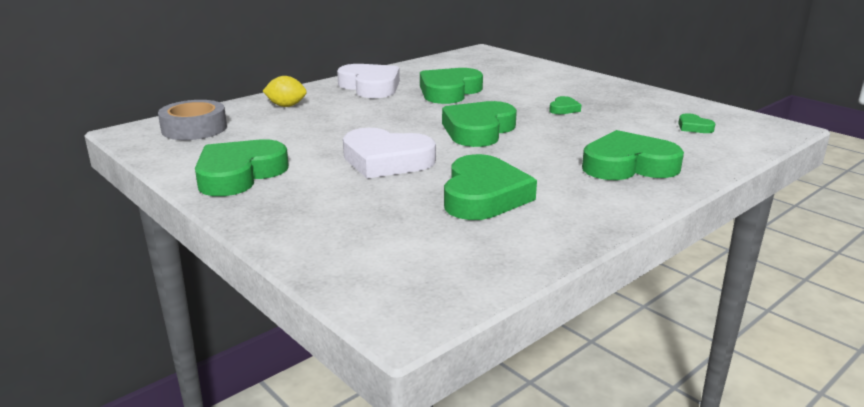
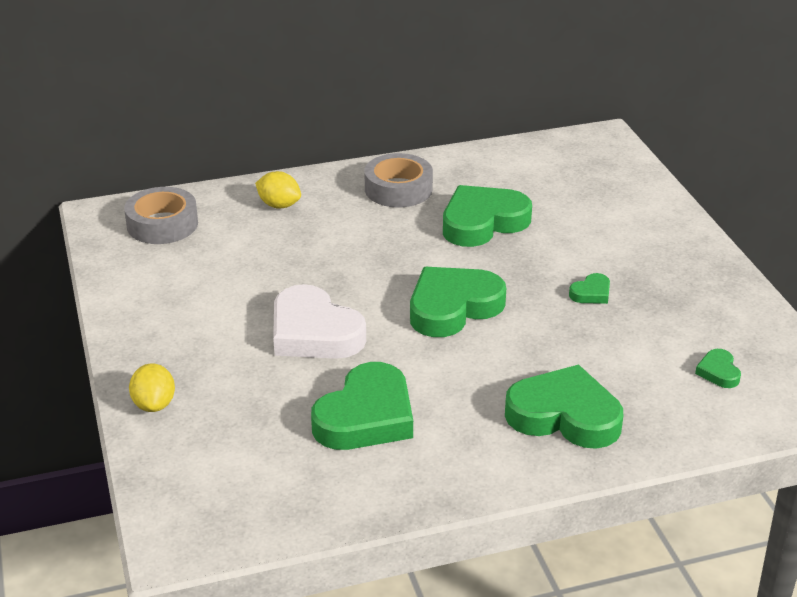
camera: 25 degrees right, 10 degrees up
green heart [195,139,289,196] -> none
white heart [337,64,400,98] -> grey tape [364,153,433,207]
none -> yellow lemon [129,363,175,412]

